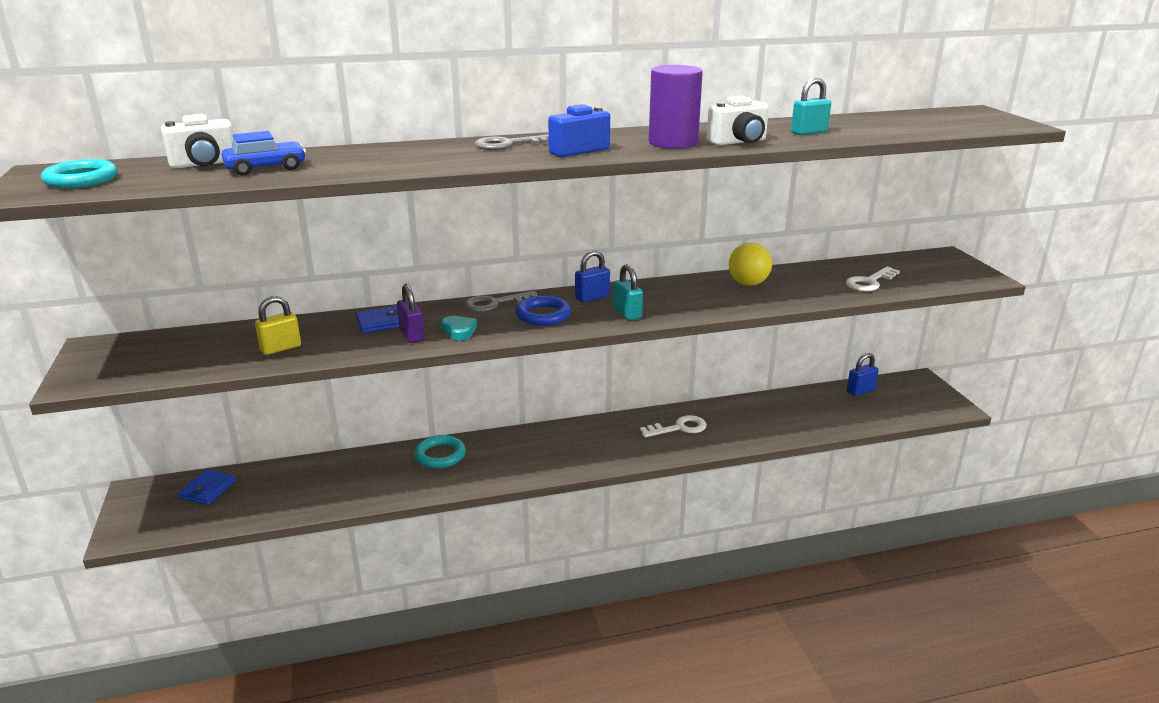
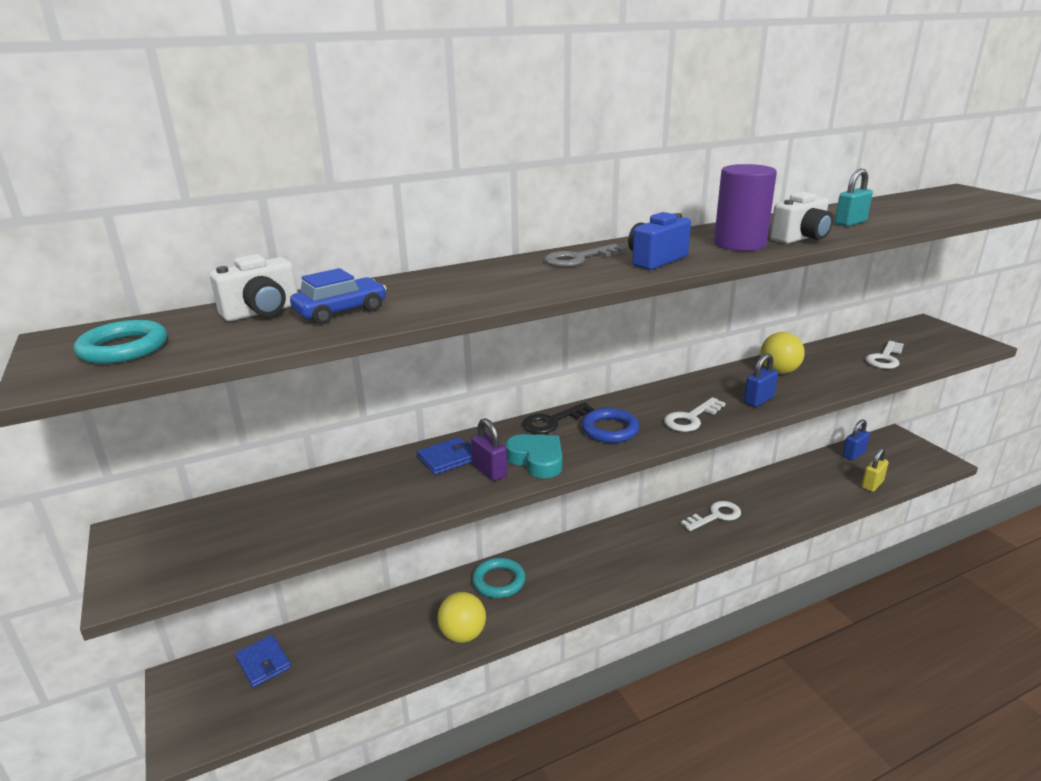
camera: 10 degrees left, 0 degrees up
blue wallet [178,469,236,505] -> blue wallet turned 45 degrees counterclockwise [235,635,291,688]
yellow padlock [255,296,301,355] -> yellow padlock moved to [862,448,889,492]
turquoise heart [441,316,477,341] -> turquoise heart [505,434,562,478], size x1.53
grey key [464,291,538,312] -> black key [522,402,594,434]
blue padlock [575,250,610,303] -> blue padlock moved to [744,353,778,407]
turquoise padlock [613,264,643,321] -> white key [664,397,725,432]
none -> yellow ball [437,592,486,643]

